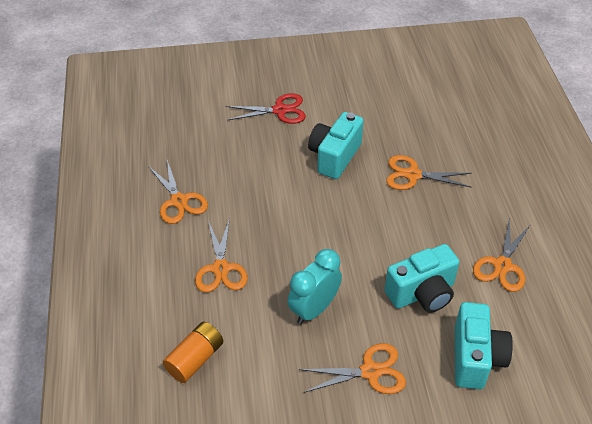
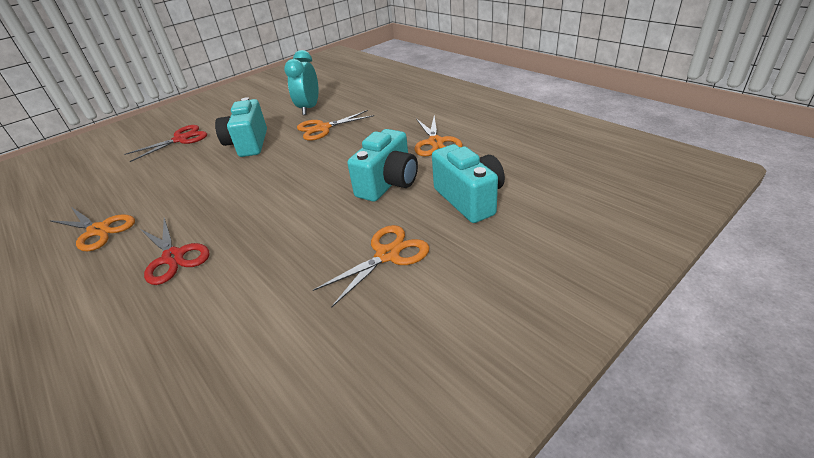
camera: 30 degrees left, 10 degrees down
orange battery [163,322,224,383] -> none
orange scissors [195,218,248,292] -> red scissors [140,218,209,285]
turquoise clock [288,249,342,325] -> turquoise clock moved to [284,50,319,115]

